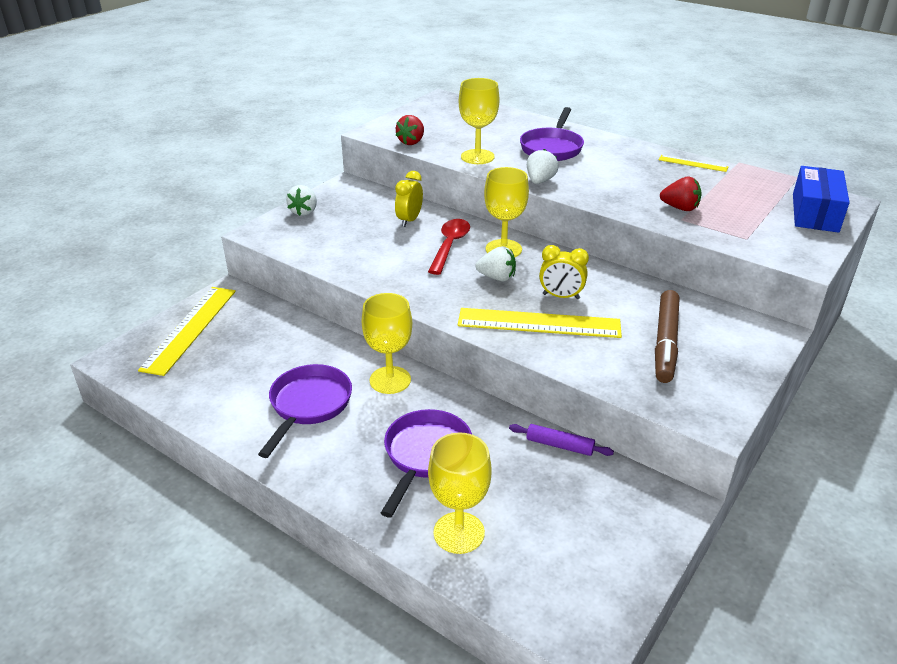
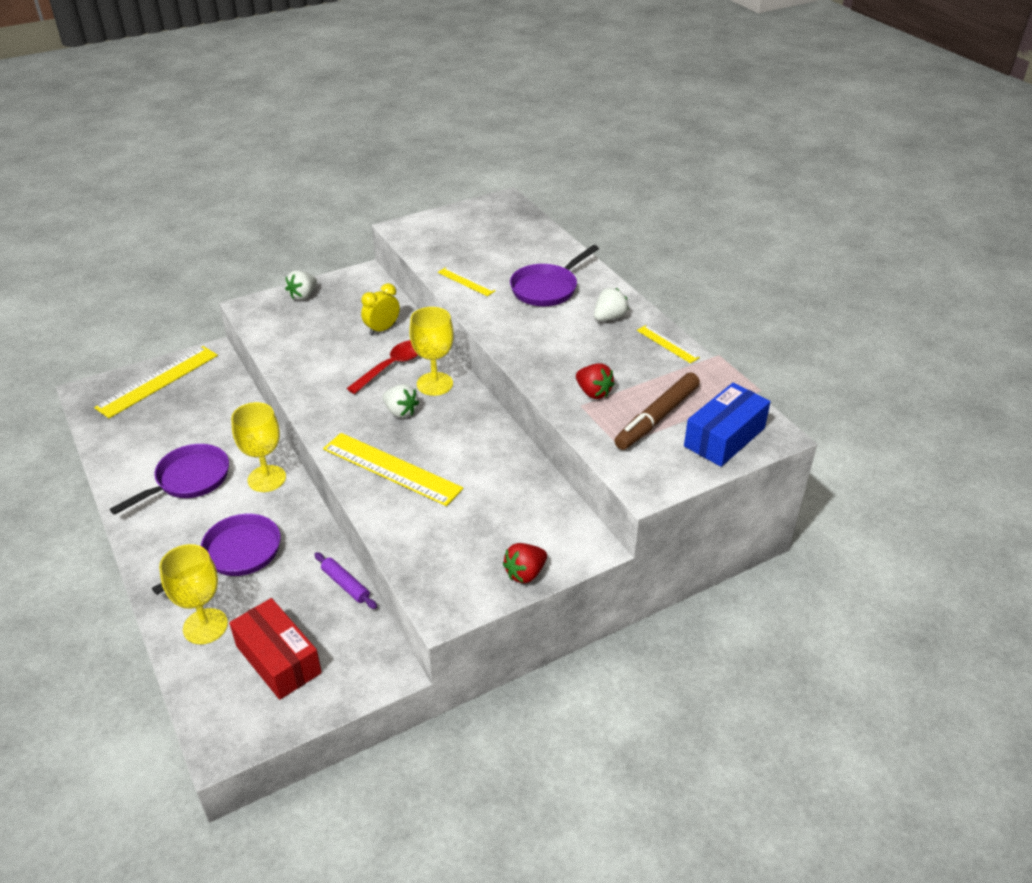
camera: 25 degrees right, 5 degrees up
red strawberry [396,115,424,145] -> red strawberry moved to [503,543,547,583]
yellow goblet [459,78,499,164] -> yellow ruler [438,267,496,296]
white strawberry [527,149,559,184] -> white strawberry moved to [594,288,629,321]
yellow clock [539,245,589,299] -> none
brown marker [655,290,679,383] -> brown marker moved to [614,372,700,450]
none -> red box [229,598,322,700]

